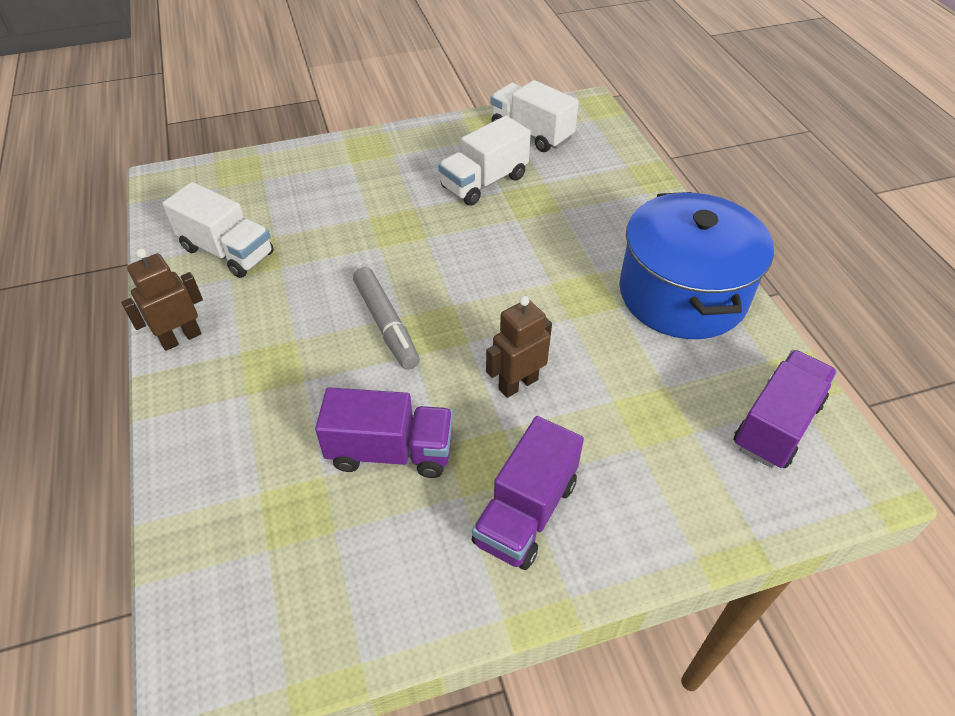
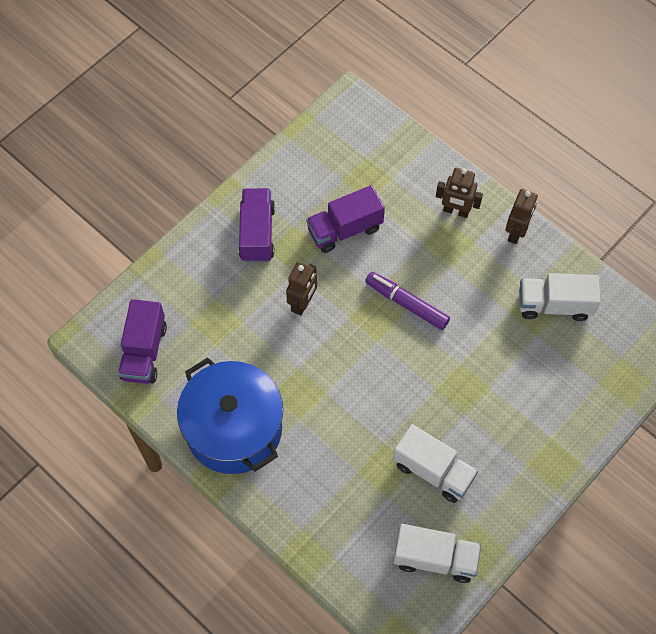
camera: 150 degrees right, 15 degrees up
grey marker [353,267,420,370] -> purple marker [365,272,450,330]
white truck [438,116,531,206] -> white truck turned 105 degrees clockwise [393,424,478,503]
none -> brown robot [436,168,483,218]

